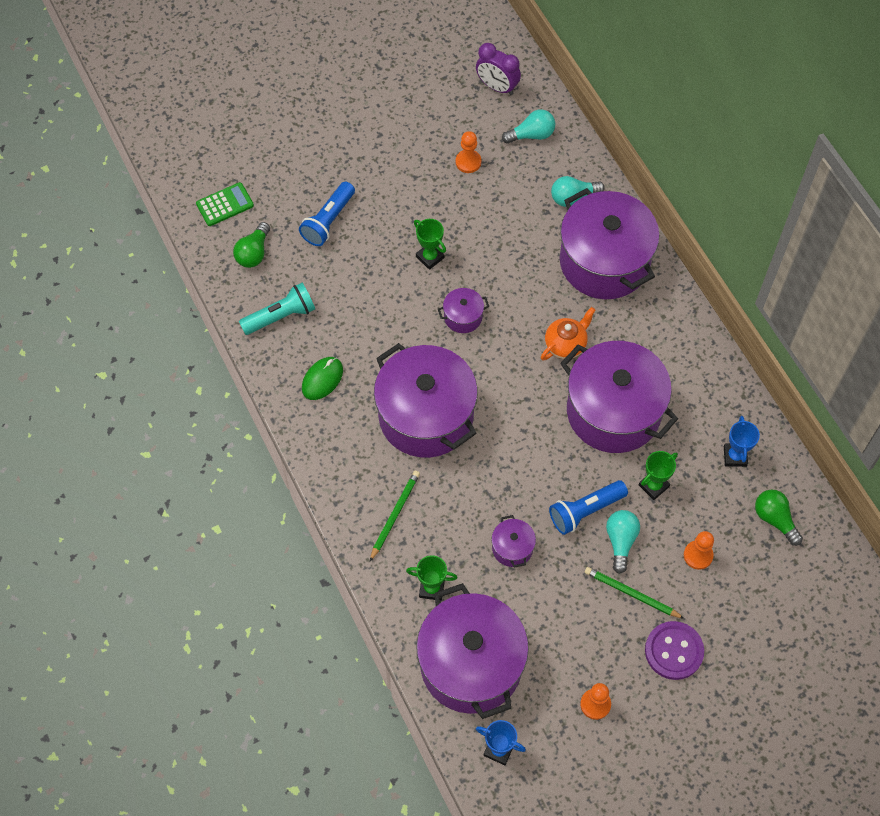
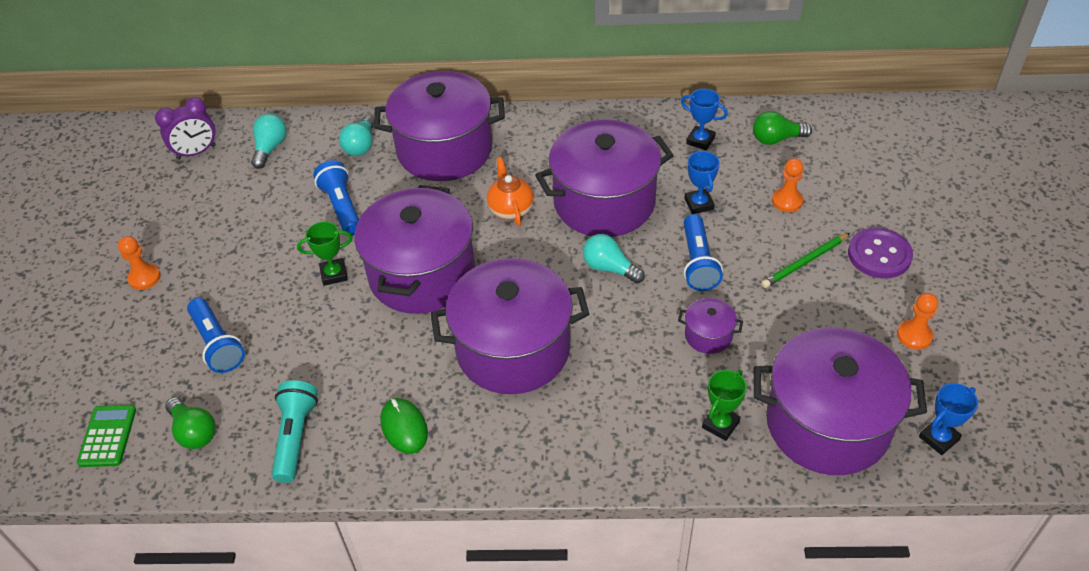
camera: 60 degrees left, 15 degrees down
green pencil [370,471,420,561] -> none
purple pot [438,288,489,333] -> purple pot [354,185,475,314], size x2.39
orange pawn [456,131,481,173] -> orange pawn moved to [118,236,161,290]
turquoise light bulb [606,510,640,574] -> turquoise light bulb moved to [583,234,645,284]
green trophy [639,451,678,500] -> blue trophy [684,150,720,214]
none -> blue flashlight [313,160,359,236]

